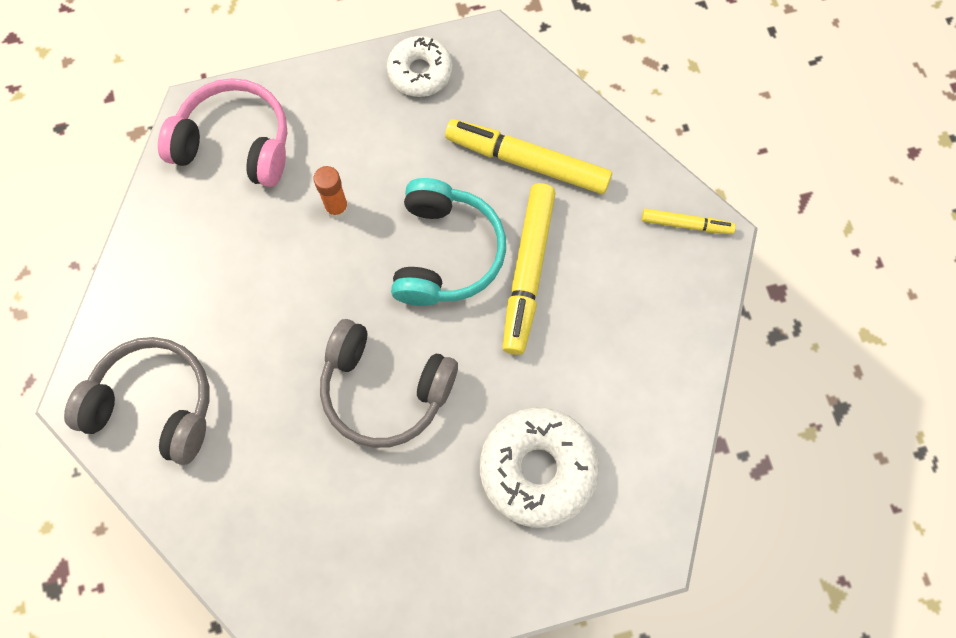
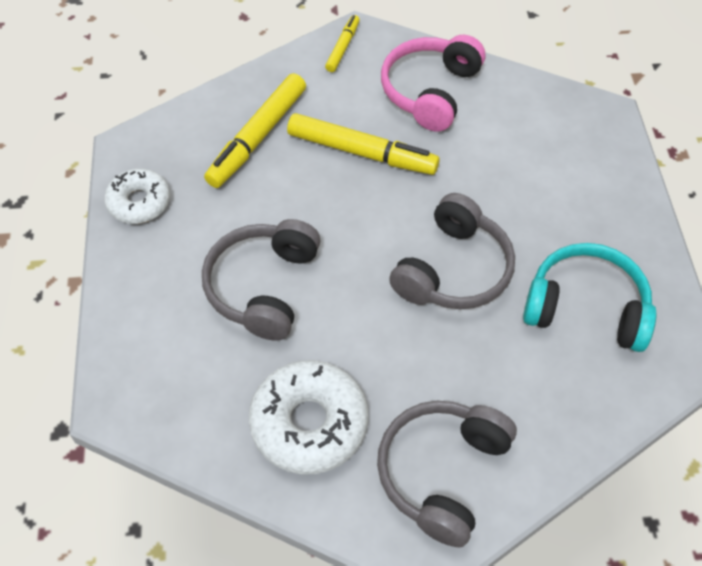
camera: 80 degrees left, 15 degrees down
pink headphones [158,78,287,187] -> pink headphones moved to [381,35,485,132]
orange glue stick [313,166,349,219] -> grey headphones [202,219,321,341]
turquoise headphones [391,178,506,306] -> turquoise headphones moved to [523,243,657,352]
white donut [480,408,599,528] -> white donut moved to [249,360,368,475]

